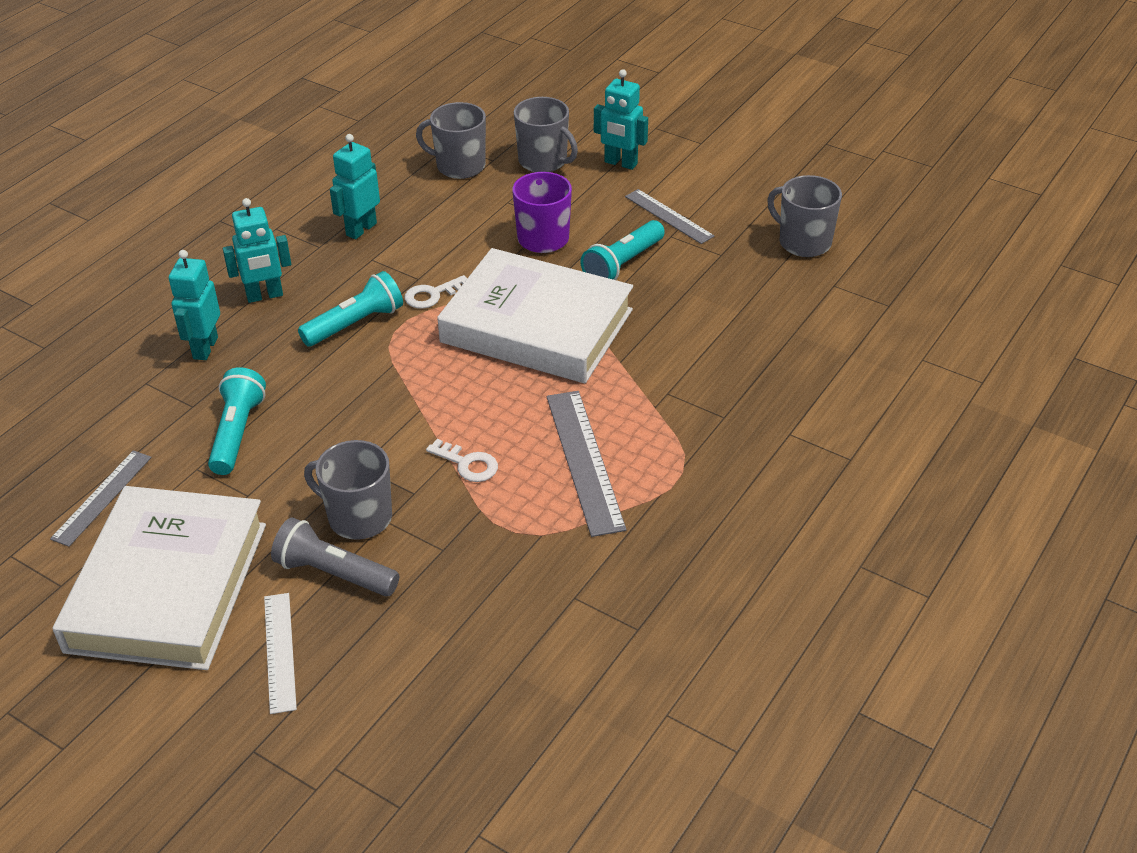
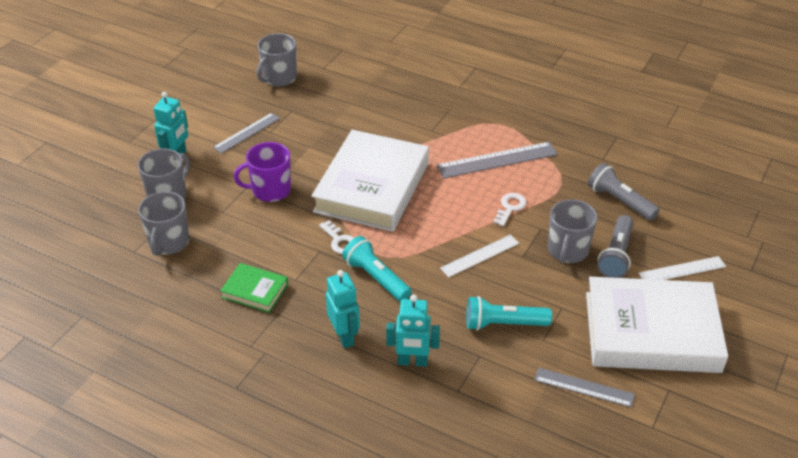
camera: 95 degrees left, 0 degrees up
turquoise robot [330,134,380,239] -> green book [220,263,288,313]
turquoise flashlight [581,220,665,280] -> none
none -> white ruler [440,235,519,277]
none -> grey flashlight [588,163,660,221]

